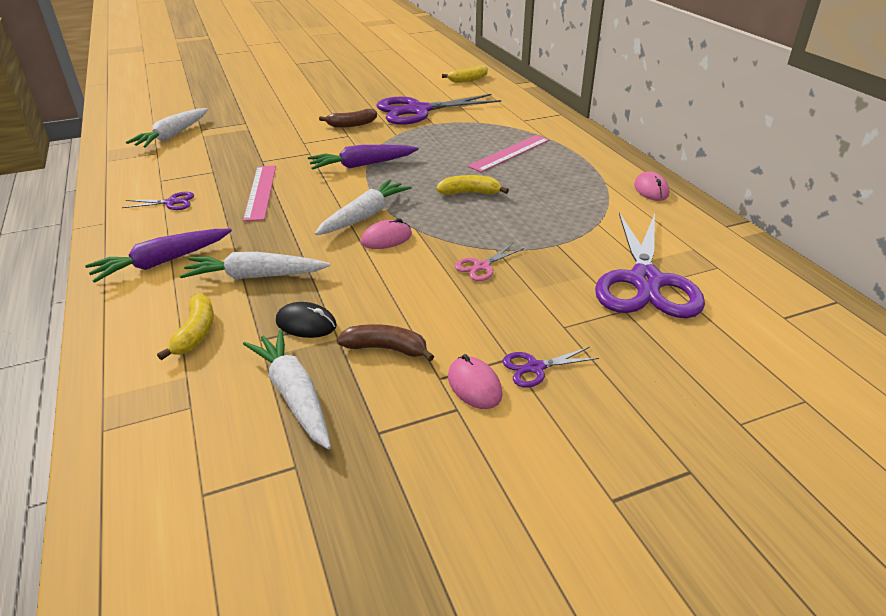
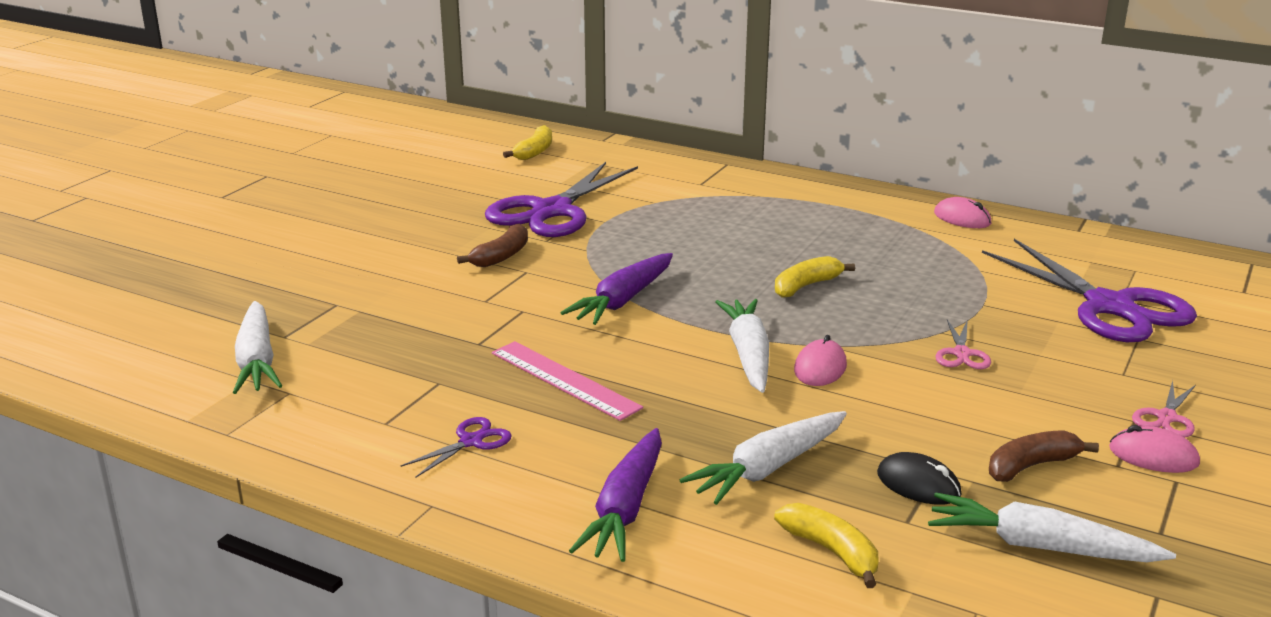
camera: 40 degrees left, 10 degrees down
black mouse [276,302,337,338] -> black mouse turned 60 degrees clockwise [877,452,962,505]
pink ruler [468,135,549,172] -> none
purple scissors [503,347,599,388] -> pink scissors [1132,380,1196,438]

